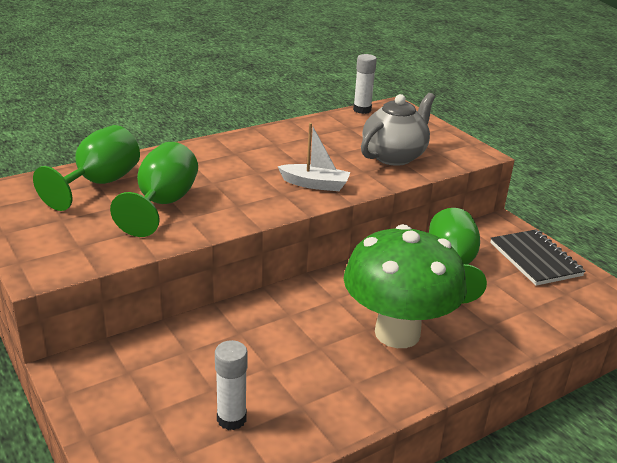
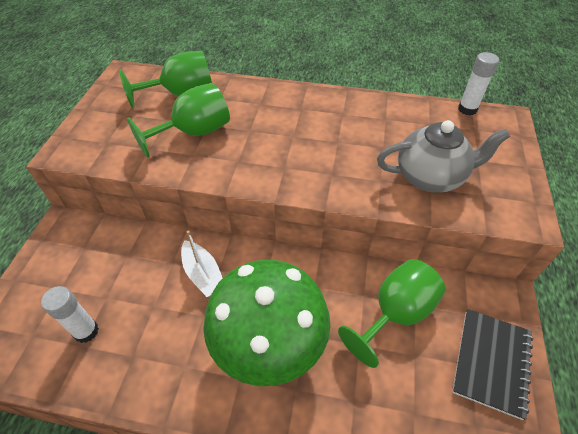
camera: 45 degrees right, 20 degrees up
white boat [278,123,351,191] -> white boat moved to [181,230,223,297]

